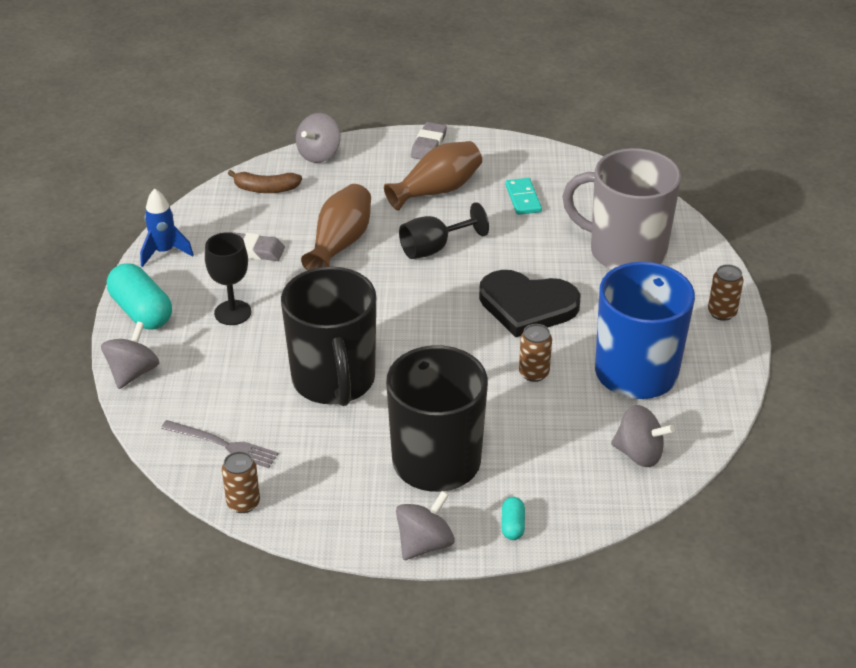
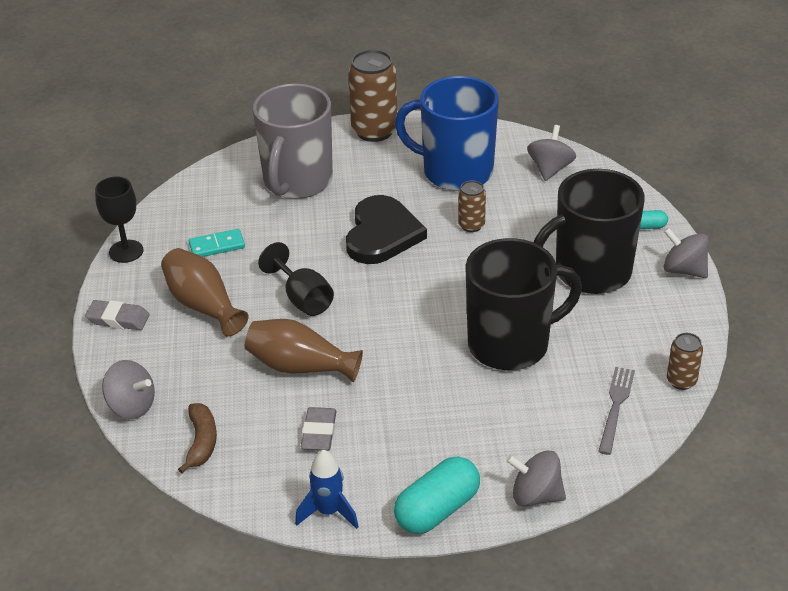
camera: 95 degrees left, 0 degrees up
black goblet [205,232,251,325] -> black goblet moved to [95,176,143,263]
brown can [708,264,744,321] -> brown can [348,49,397,142], size x1.88

